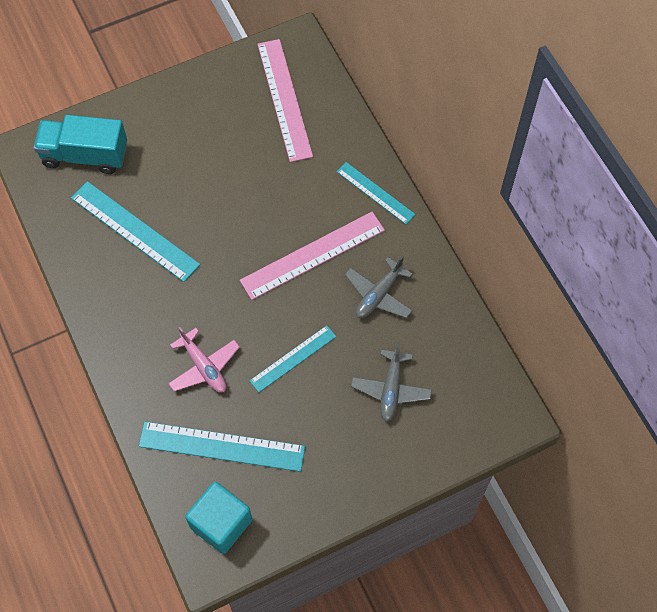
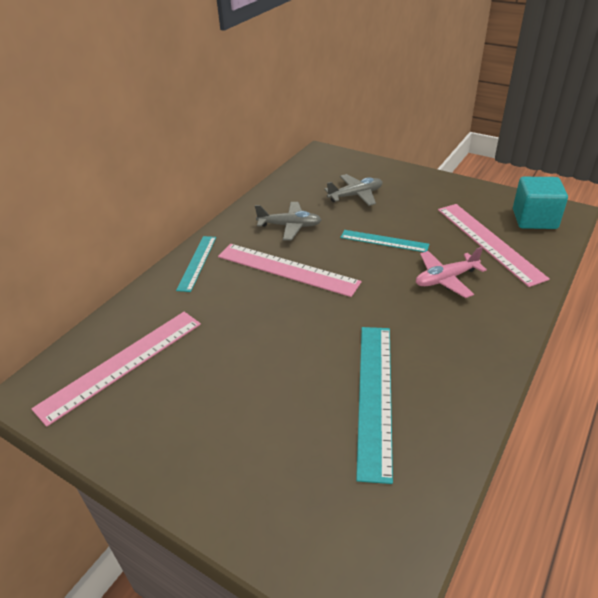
camera: 120 degrees left, 25 degrees down
turquoise truck [34,115,127,174] -> none
turquoise ruler [139,421,305,472] -> pink ruler [438,204,550,287]
pink plane [168,327,240,393] -> pink plane turned 135 degrees counterclockwise [416,247,487,298]

